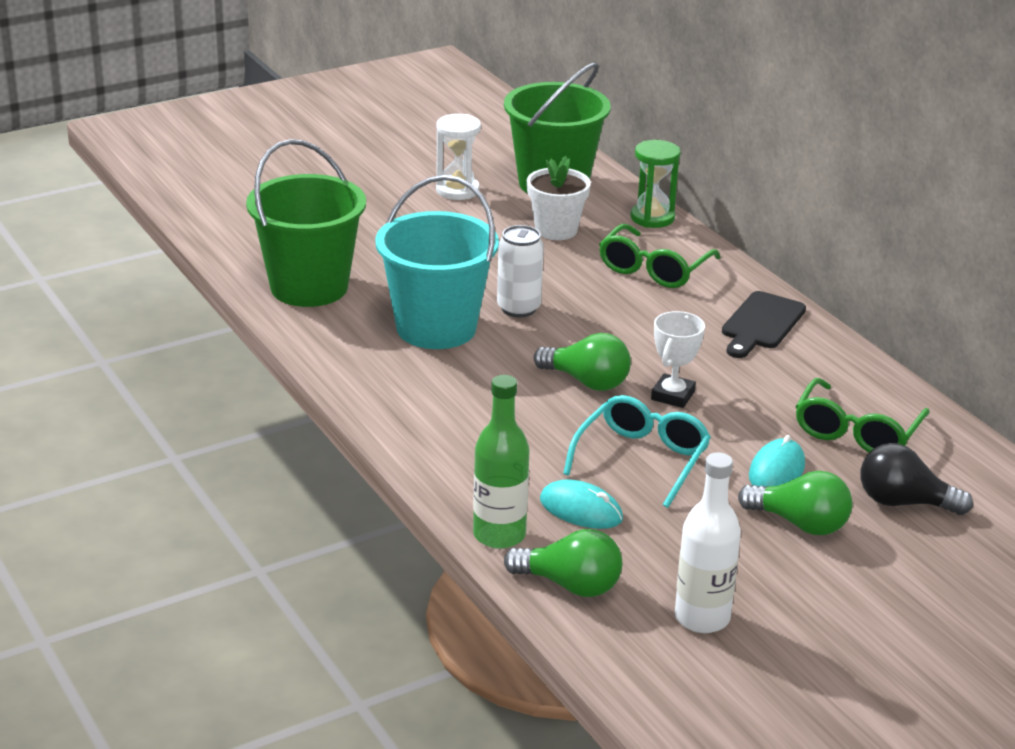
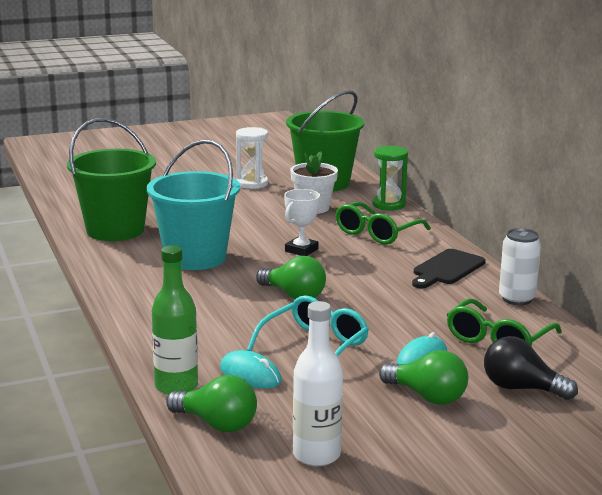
camera: 10 degrees right, 10 degrees down
white can [497,225,544,317] -> white can moved to [499,228,541,305]
white trophy [651,311,705,408] -> white trophy moved to [284,189,320,256]

